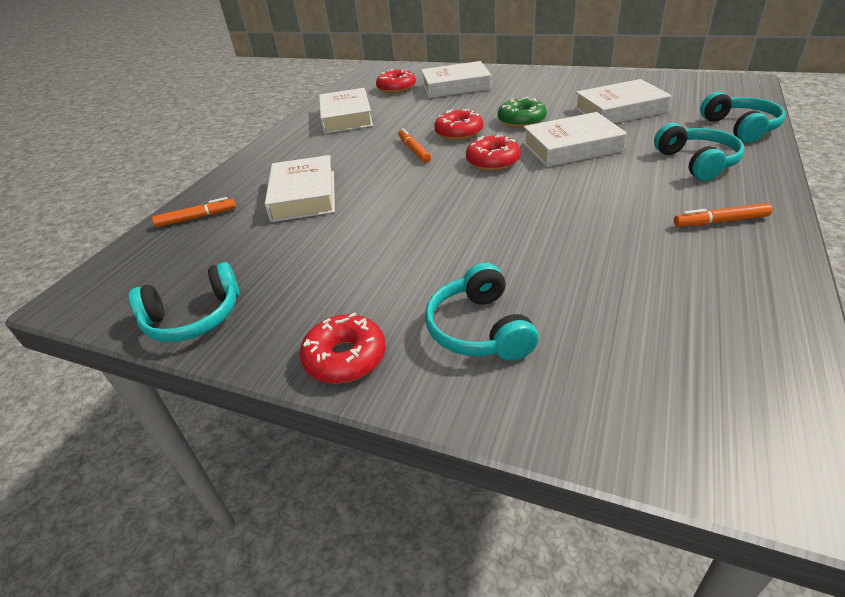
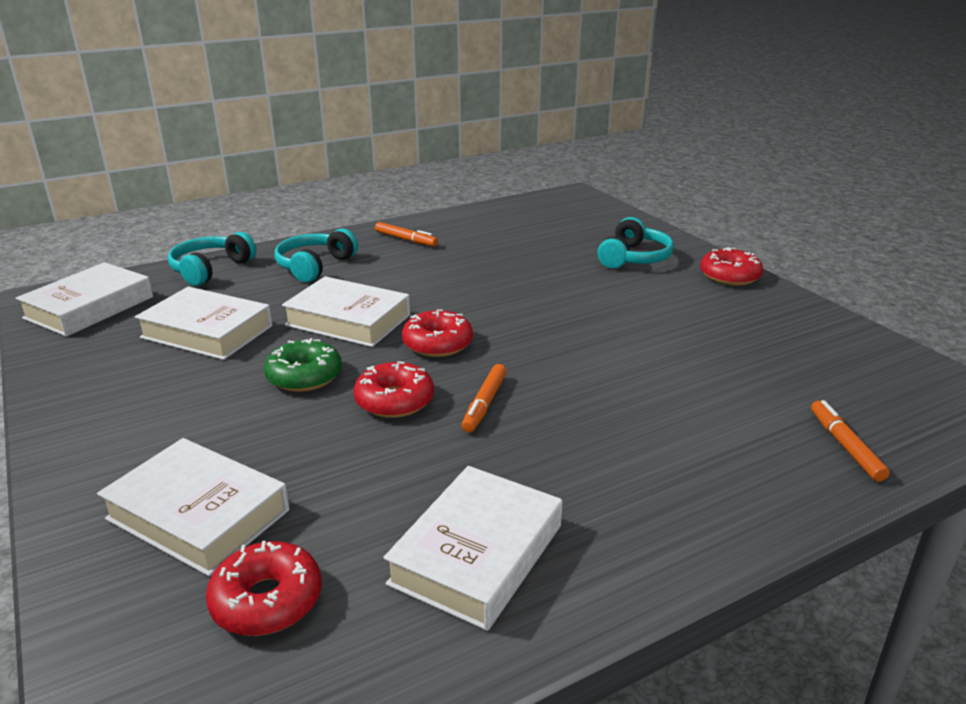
camera: 145 degrees left, 10 degrees down
turquoise headphones [129,262,240,342] -> none
orange marker [152,197,236,227] -> orange marker turned 60 degrees clockwise [811,400,890,482]
white book [265,155,335,222] -> white book moved to [16,262,153,337]

